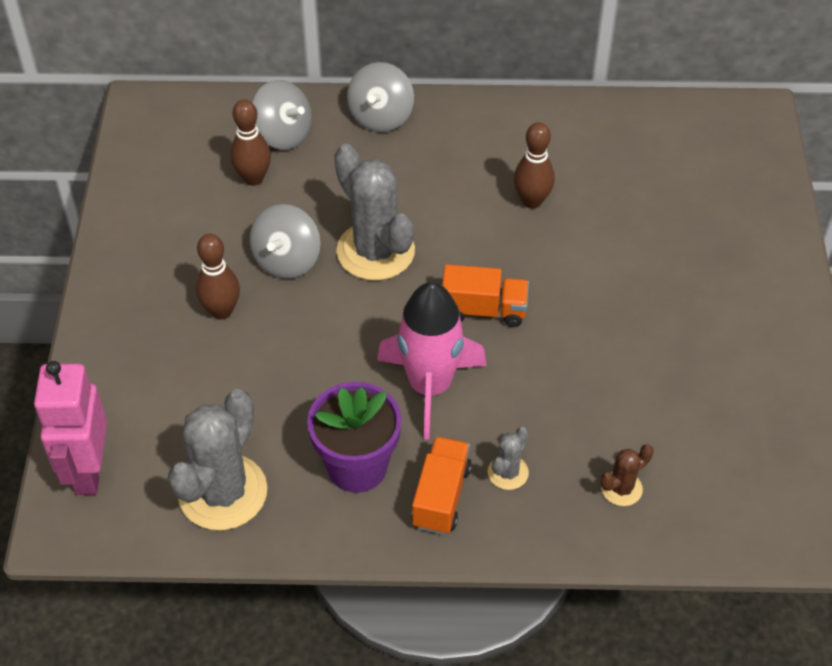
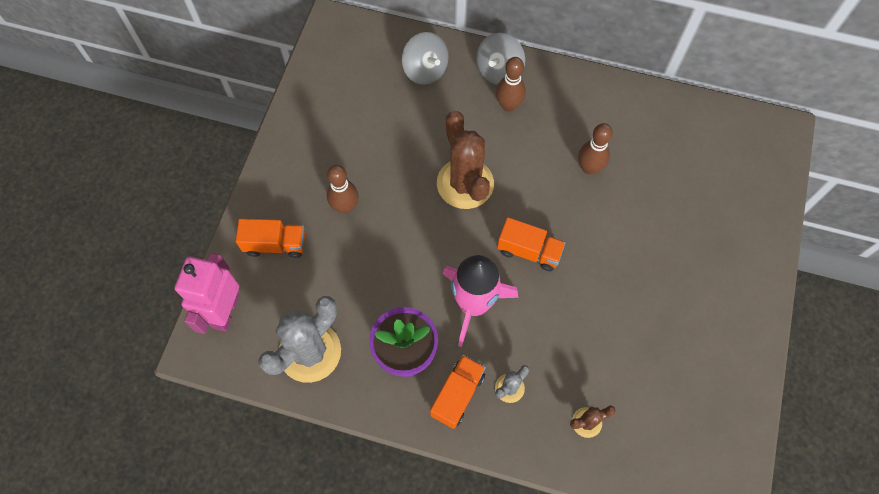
camera: 15 degrees right, 15 degrees up
brown bowling pin [230,99,271,186] -> brown bowling pin moved to [496,57,526,112]
grey spinning top [249,204,320,279] -> none
grey cactus [334,144,415,281] -> brown cactus [437,111,494,209]
none -> orange truck [236,219,305,258]

